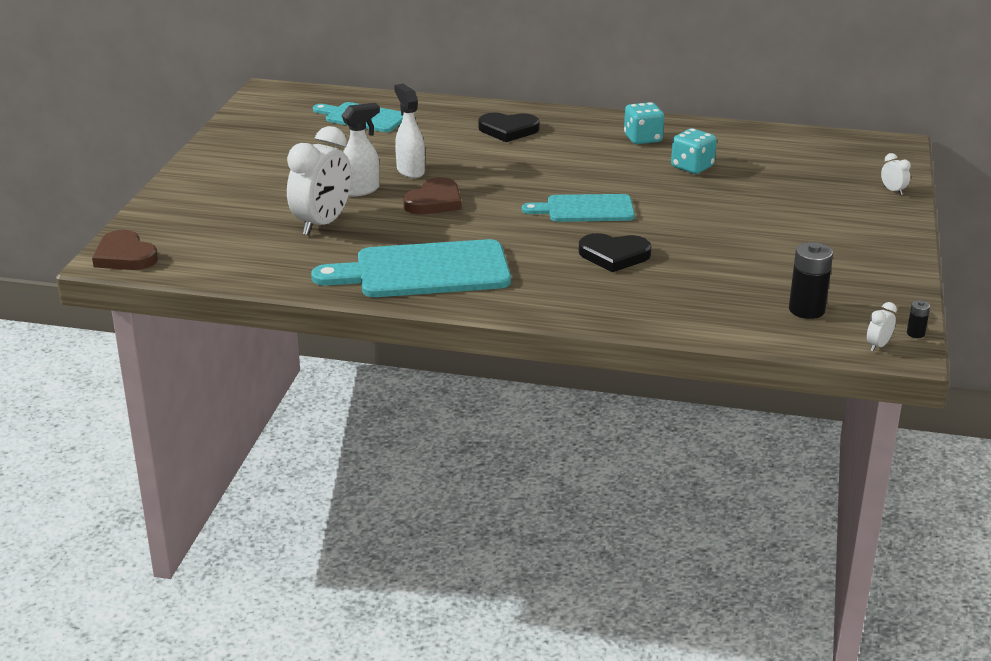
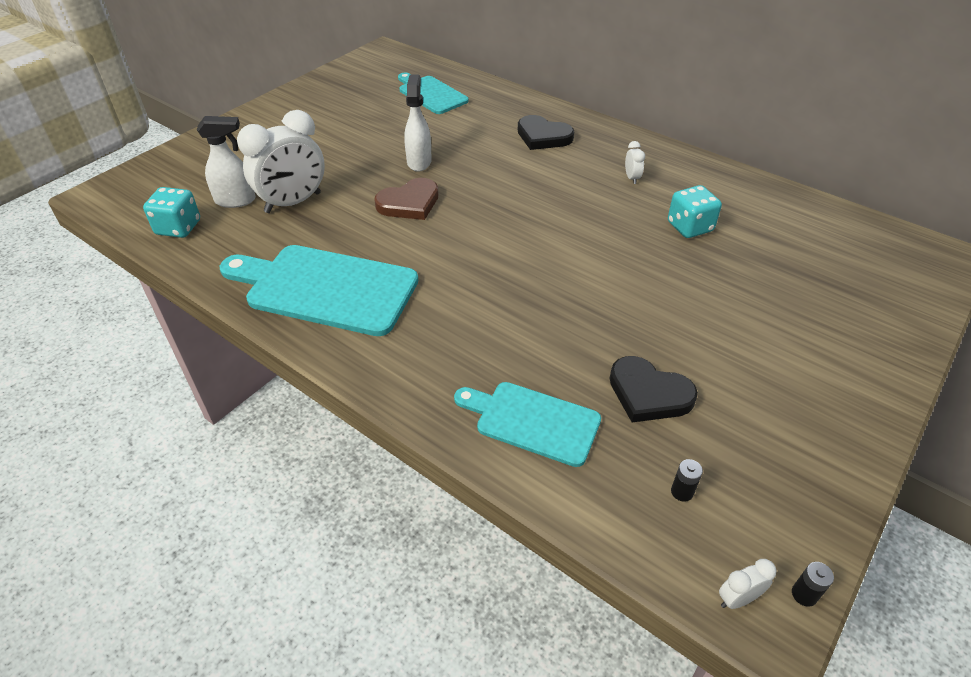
camera: 25 degrees right, 15 degrees up
brown heart [92,230,158,270] -> none
white spray bottle [341,103,380,196] -> white spray bottle moved to [197,116,256,208]
turquoise cutting board [522,194,635,222] -> turquoise cutting board moved to [454,382,601,467]
black heart [579,233,651,272] -> black heart moved to [610,356,698,422]
turquoise dice [624,102,664,144] -> turquoise dice moved to [143,187,200,238]
black battery [789,242,833,319] -> black battery [671,459,703,502], size x0.49
white clock [881,153,911,195] -> white clock moved to [625,141,645,184]

